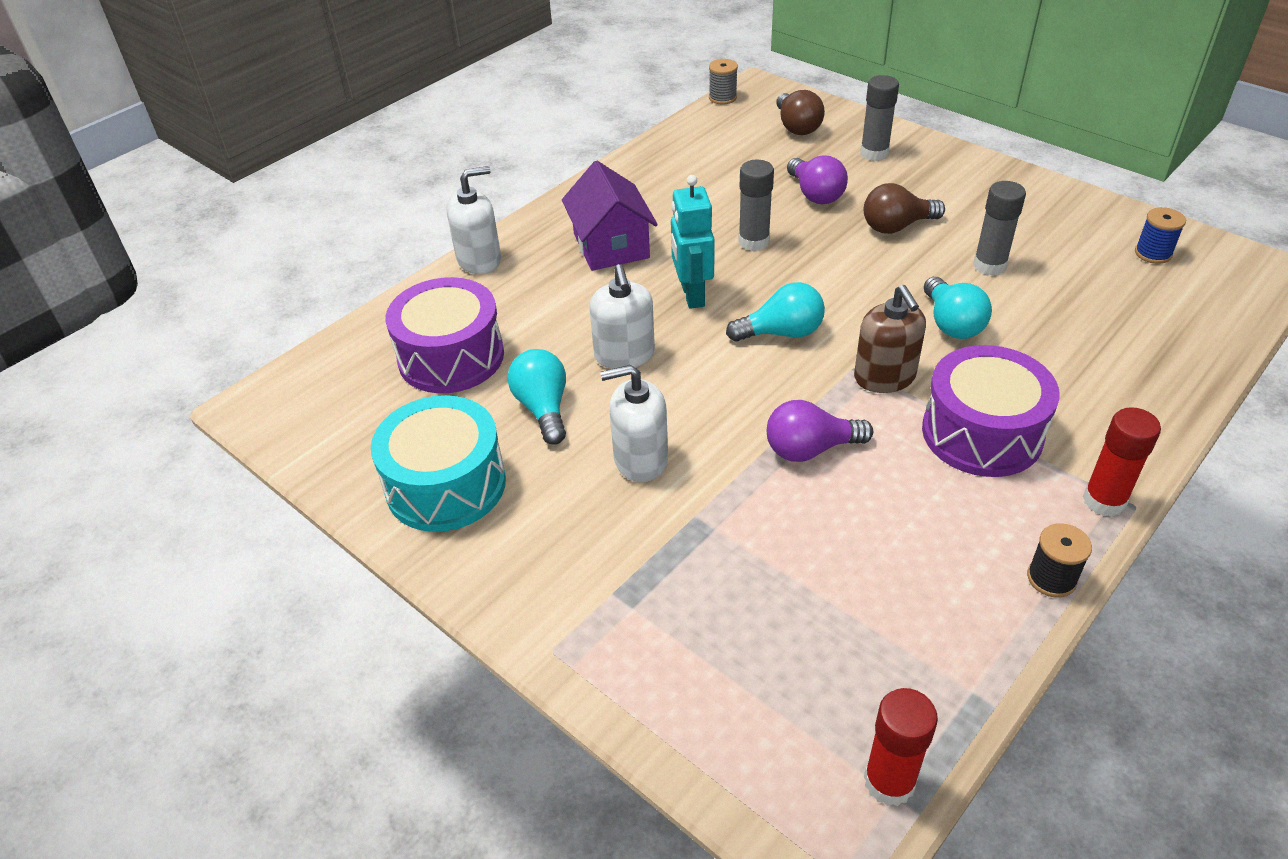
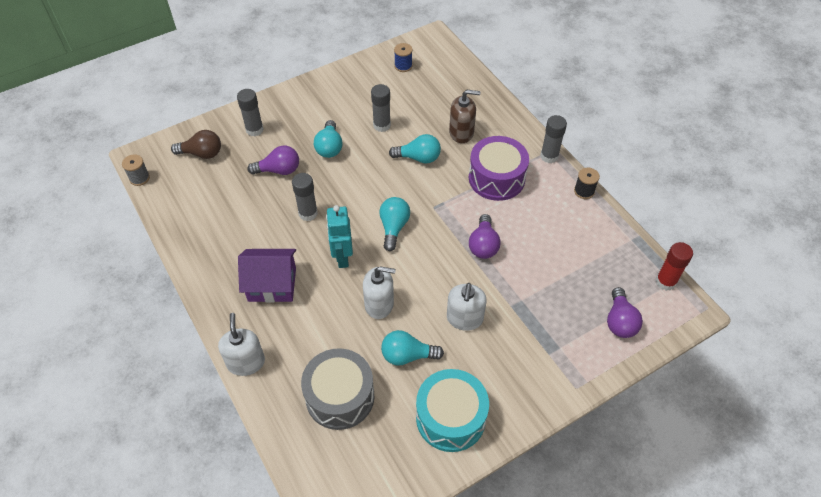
camera: 75 degrees left, 10 degrees up
purple drum [386,277,504,393] -> grey drum [301,348,374,430]
turquoise robot [671,175,715,309] -> turquoise robot turned 75 degrees clockwise [326,205,353,268]
brown soap dispenser [854,285,926,393] -> brown soap dispenser moved to [449,90,481,143]
brown light bulb [864,183,945,234] -> turquoise light bulb [314,120,343,158]
red glue stick [1083,407,1161,517] -> grey glue stick [540,115,567,163]
none -> purple light bulb [607,287,643,338]

